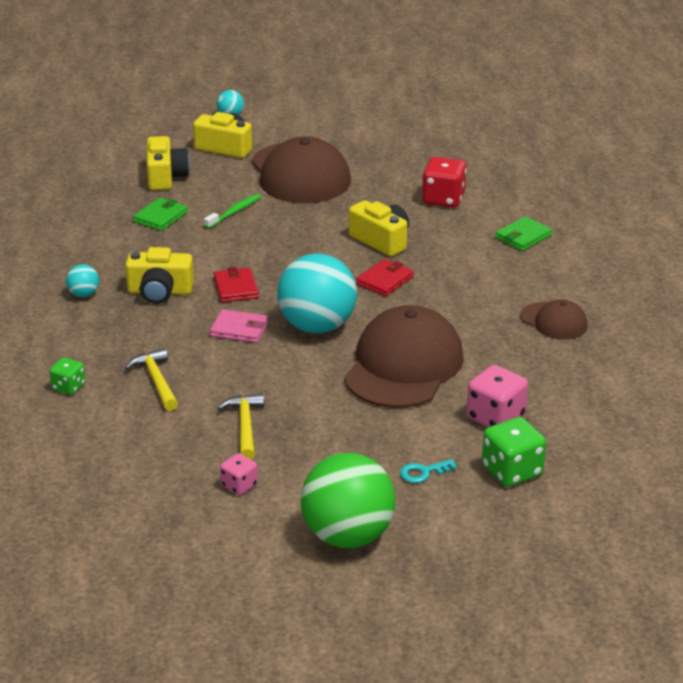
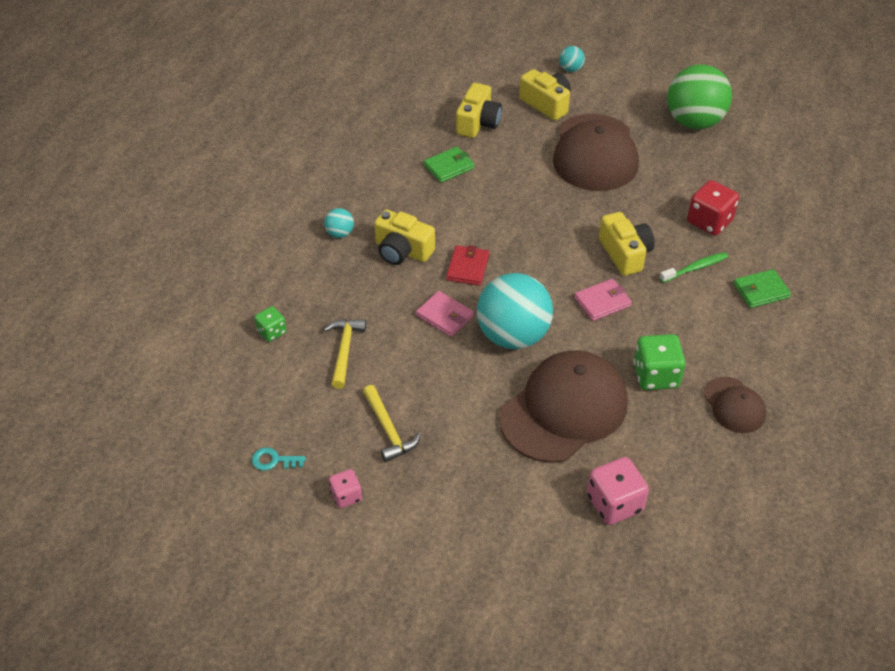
camera: 25 degrees right, 15 degrees up
green toothbrush [204,194,261,229] -> green toothbrush moved to [659,252,728,283]
yellow hammer [217,393,264,460] -> yellow hammer turned 135 degrees clockwise [363,385,421,462]
green ball [300,453,396,548] -> green ball moved to [667,64,732,129]
red wallet [356,259,414,296] -> pink wallet [574,279,632,321]
turquoise key [400,459,457,483] -> turquoise key moved to [252,448,306,471]
green dice [482,417,546,487] -> green dice moved to [634,334,686,390]

